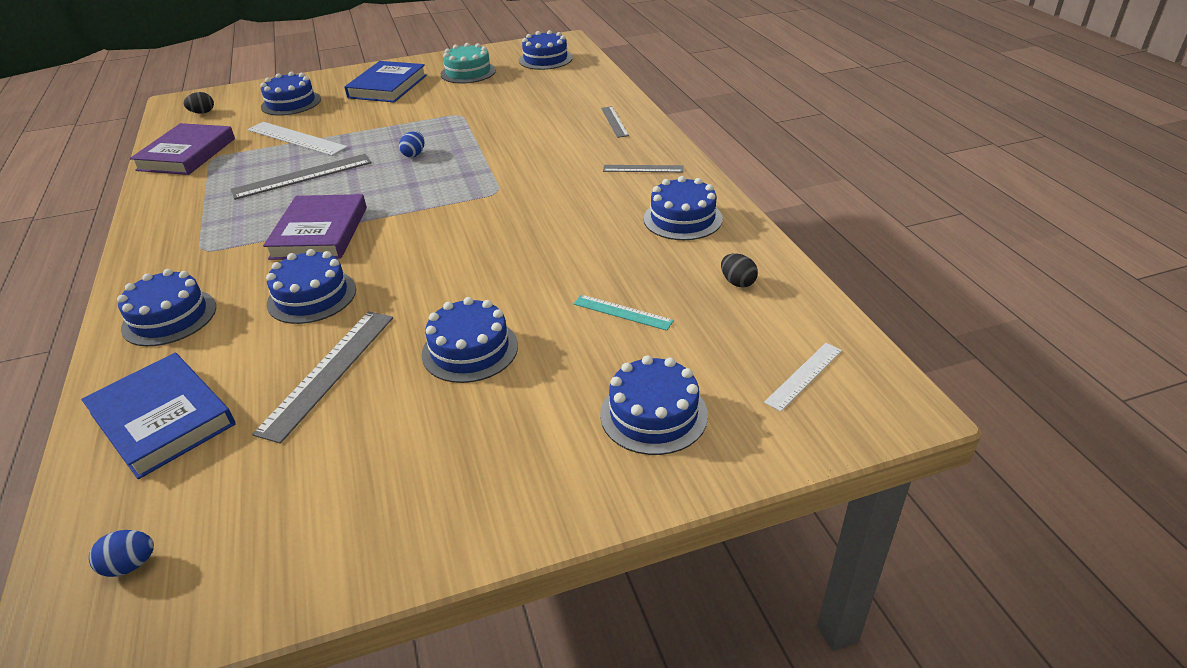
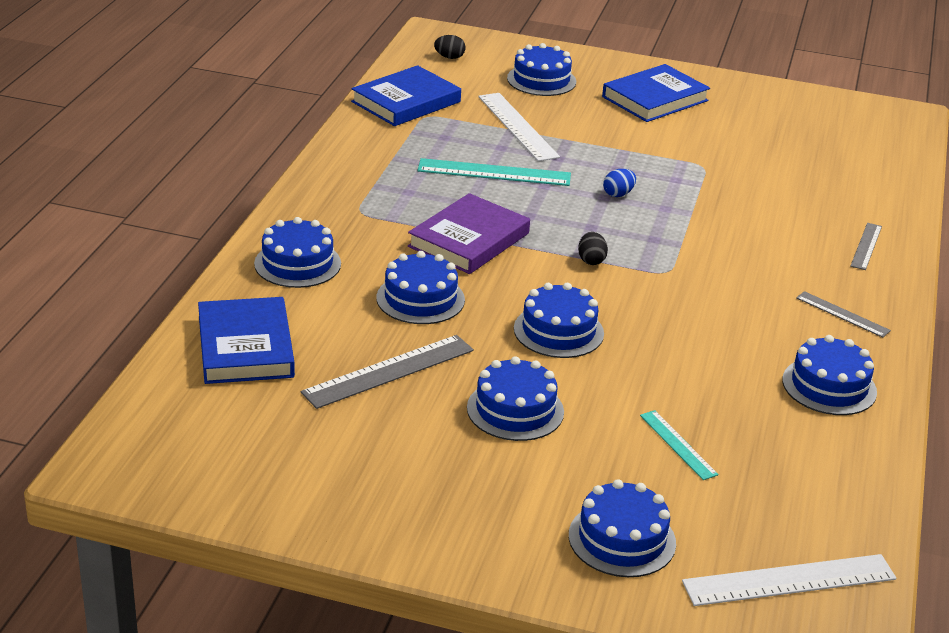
camera: 30 degrees right, 5 degrees down
blue egg [89,530,154,577] -> none
purple book [130,123,235,175] -> blue book [351,65,461,126]
grey ruler [230,154,372,200] -> turquoise ruler [417,158,571,186]
turquoise cake [441,43,496,84] -> none
blue cake [519,30,573,70] -> blue cake moved to [514,283,604,358]
black egg [721,254,758,287] -> black egg moved to [578,232,608,265]
white ruler [764,343,842,411] -> white ruler [682,554,897,606], size x1.74

